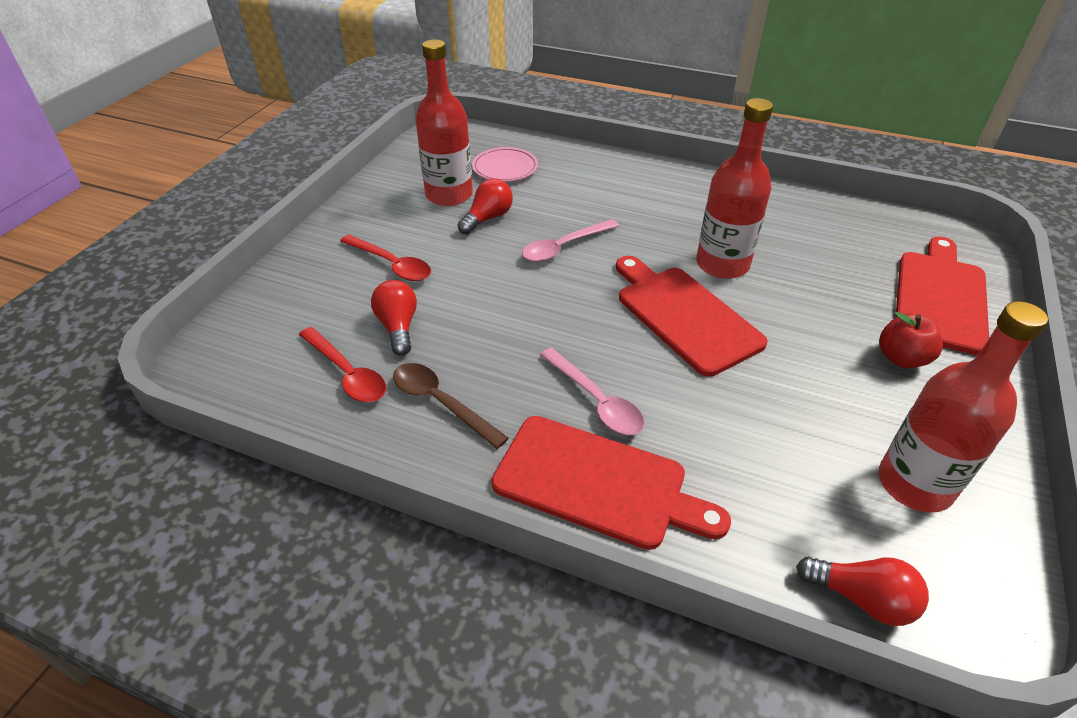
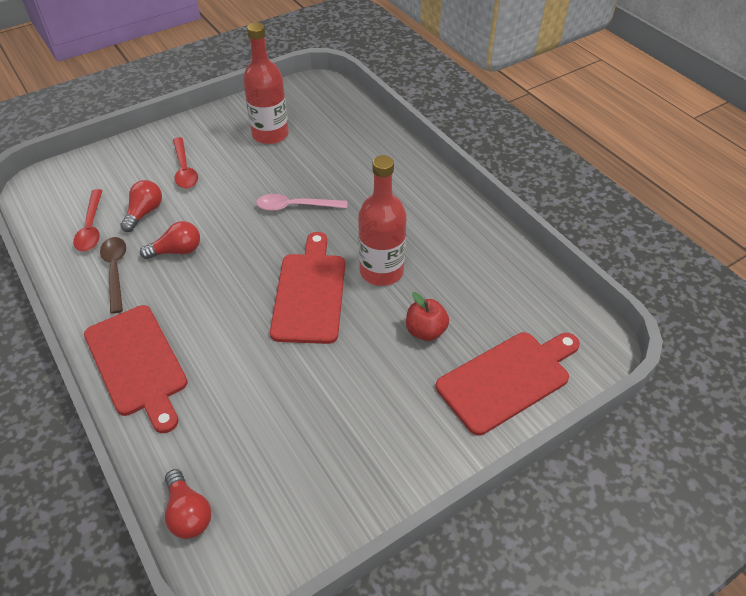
camera: 35 degrees right, 5 degrees up
red light bulb [457,178,513,235] -> red light bulb moved to [140,221,200,259]
pink plate [472,147,538,182] -> none
pink spoon [540,348,644,435] -> none
red bottle [879,301,1048,513] -> none
red apple [880,312,943,368] -> red apple moved to [406,292,449,341]

